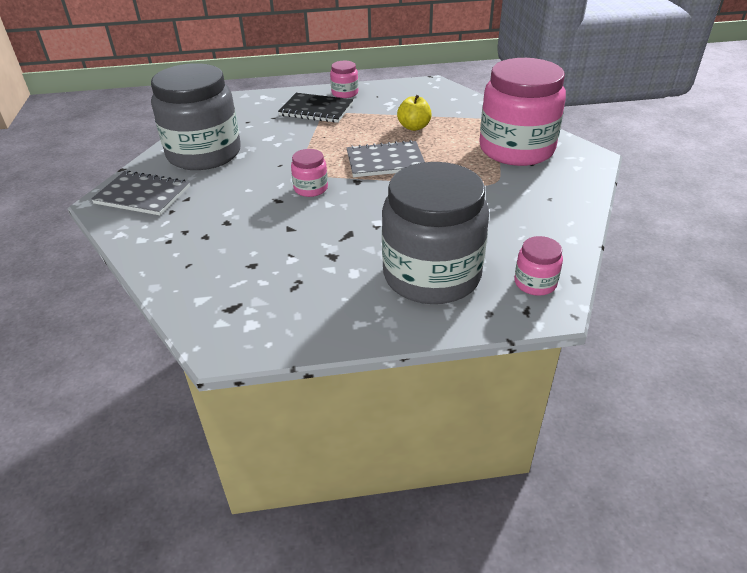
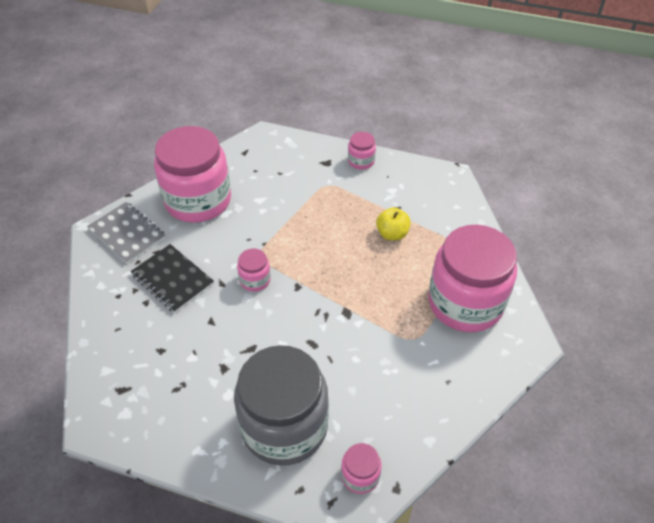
camera: 25 degrees right, 10 degrees up
grey jar [151,63,241,170] -> pink jar [154,126,231,223]
black notebook [278,93,353,123] -> black notebook moved to [131,244,214,313]
grey notebook [347,140,425,177] -> none

